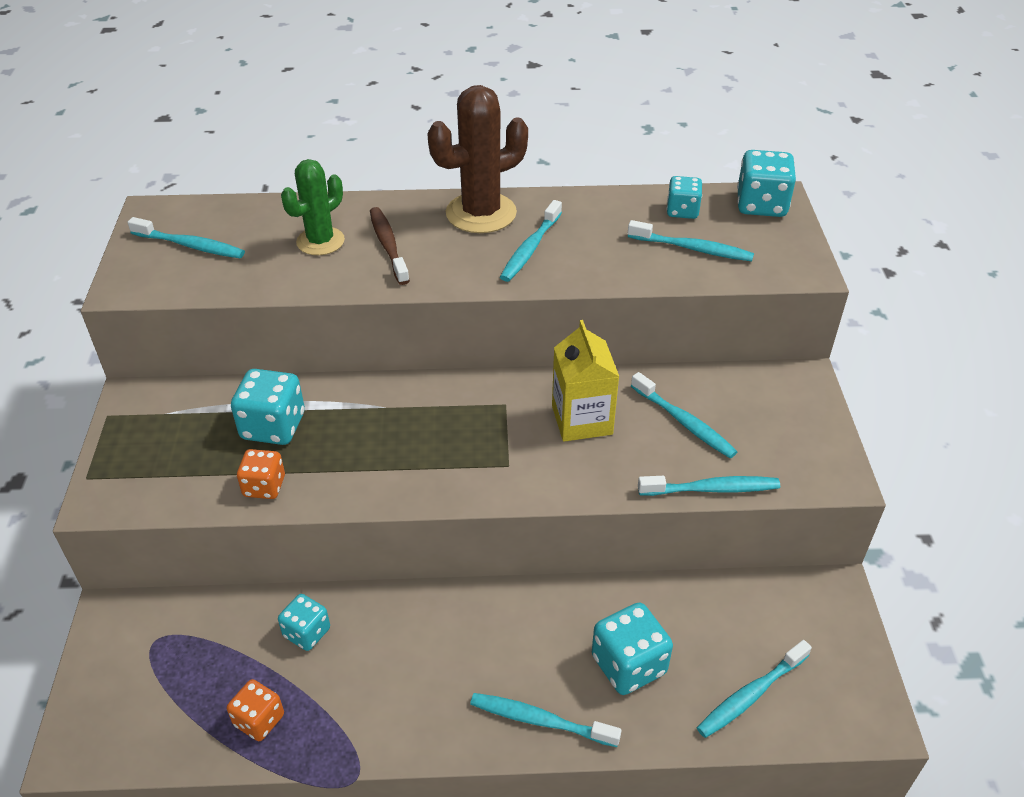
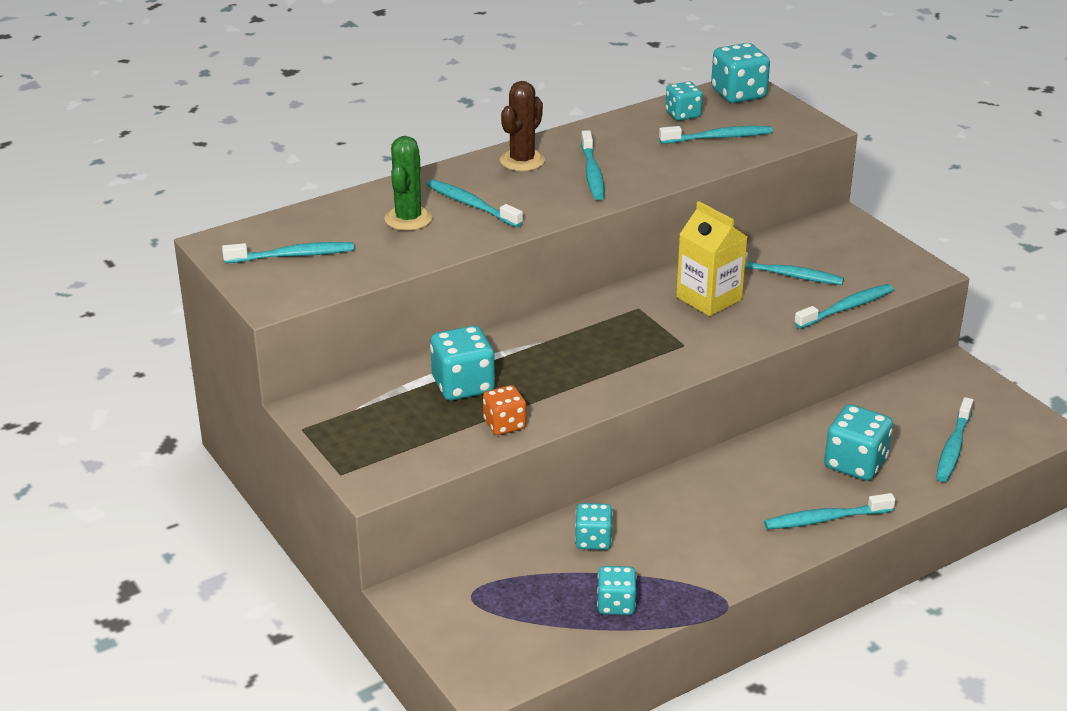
camera: 30 degrees left, 10 degrees down
orange dice [227,679,284,741] -> turquoise dice [597,566,637,615]
brown toothbrush [370,207,410,285] -> turquoise toothbrush [427,179,523,227]
brown cactus [427,85,528,233] -> brown cactus [500,81,545,171], size x0.65

